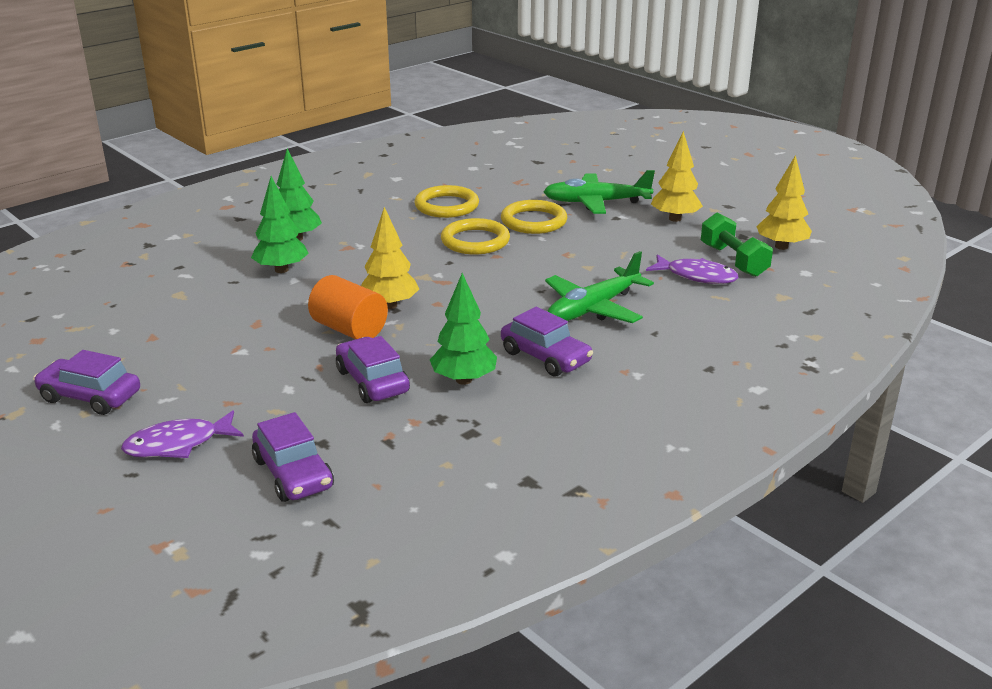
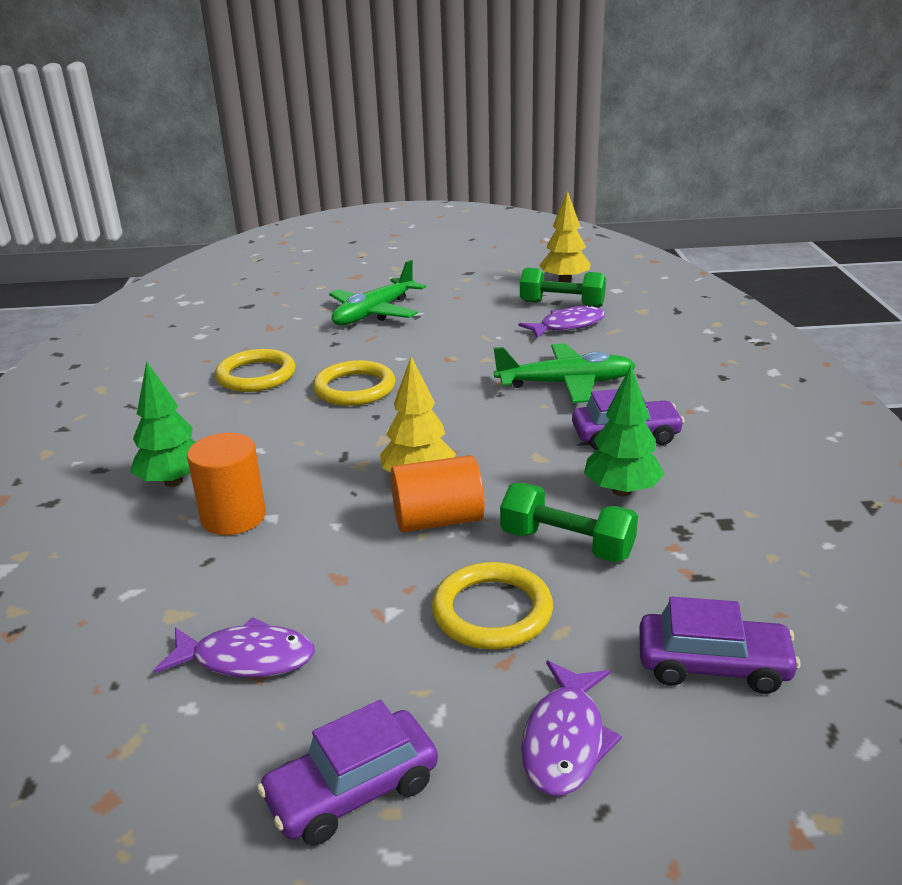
camera: 50 degrees left, 0 degrees up
green tree [251,176,309,273] -> orange cylinder [187,433,266,535]
purple car [336,336,410,403] -> green dumbbell [500,483,638,562]
yellow ring [501,200,567,234] -> yellow ring moved to [432,562,553,649]
green plane [545,251,654,323] -> green plane turned 90 degrees counterclockwise [494,343,636,403]
yellow tree [651,131,703,222] -> none
none -> purple fish [154,617,315,678]

